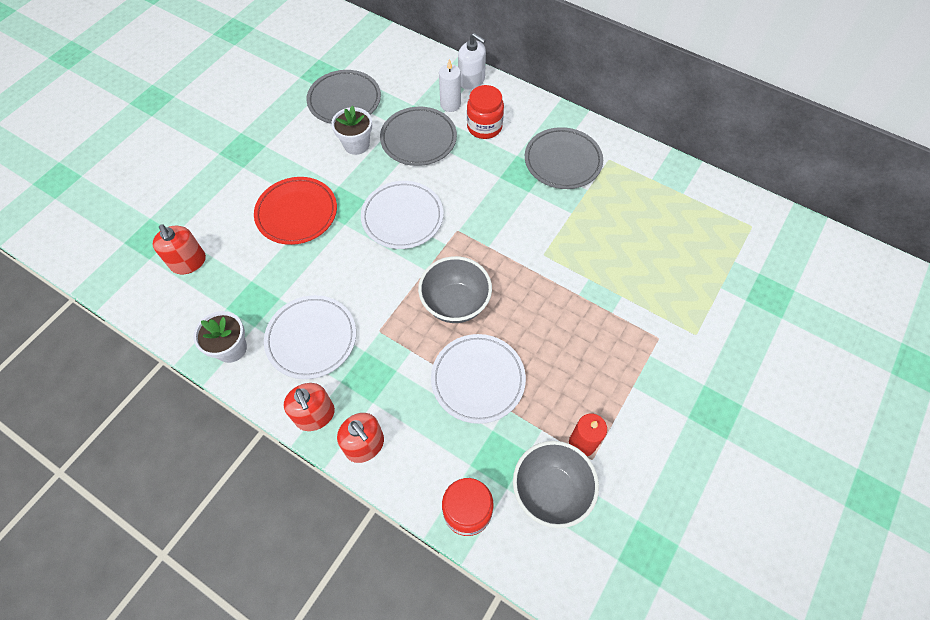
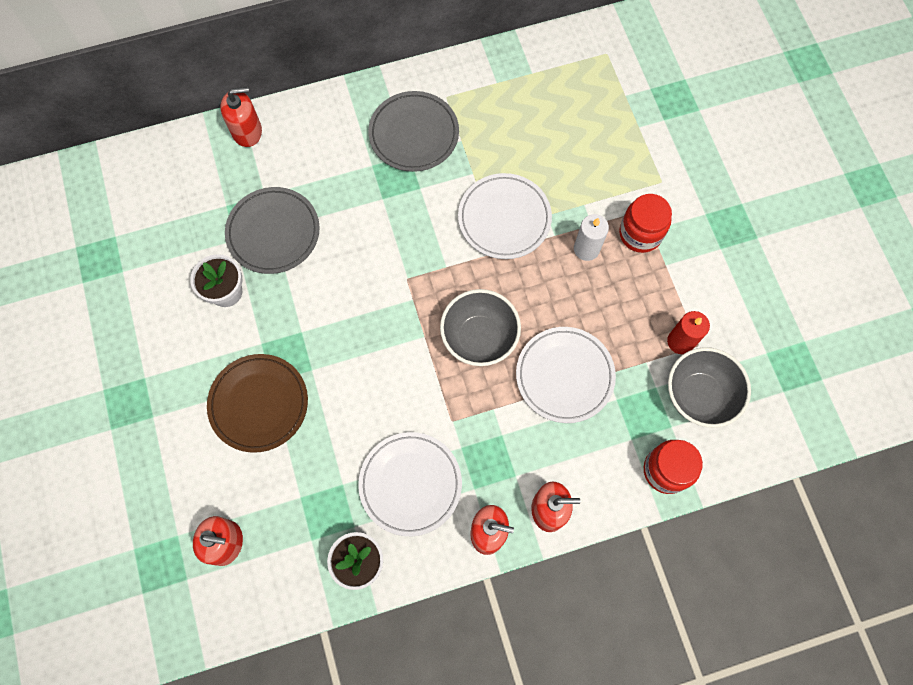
camera: 50 degrees left, 10 degrees up
red plate [254,177,337,245] -> brown plate [207,354,308,453]
grey plate [306,70,381,124] -> none
white plate [361,181,443,249] -> white plate moved to [458,173,552,259]
white candle [439,59,461,112] -> white candle moved to [574,214,609,261]
white soap dispenser [458,33,486,90] -> red soap dispenser [220,87,262,147]
red jar [467,85,504,139] -> red jar moved to [619,194,672,253]

